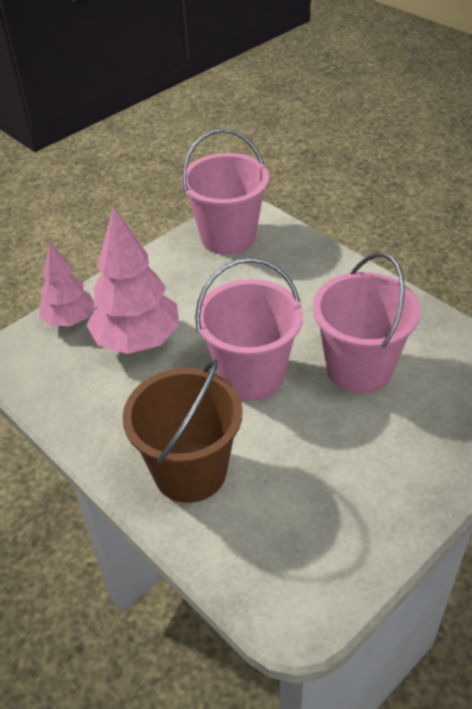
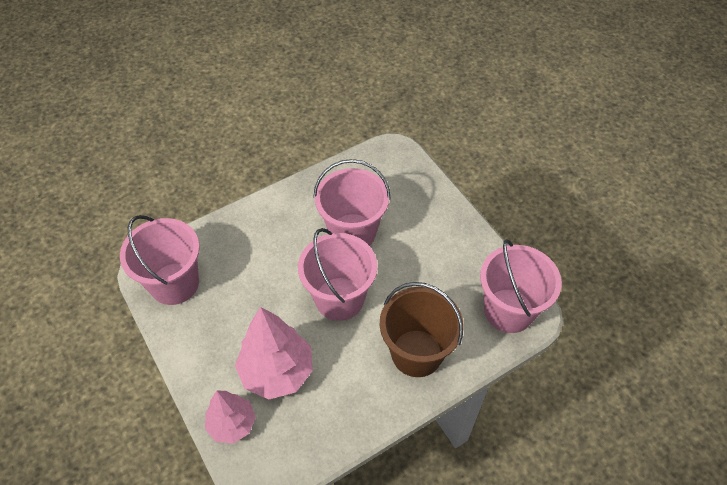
camera: 80 degrees left, 10 degrees up
none -> pink bucket [480,239,562,333]

